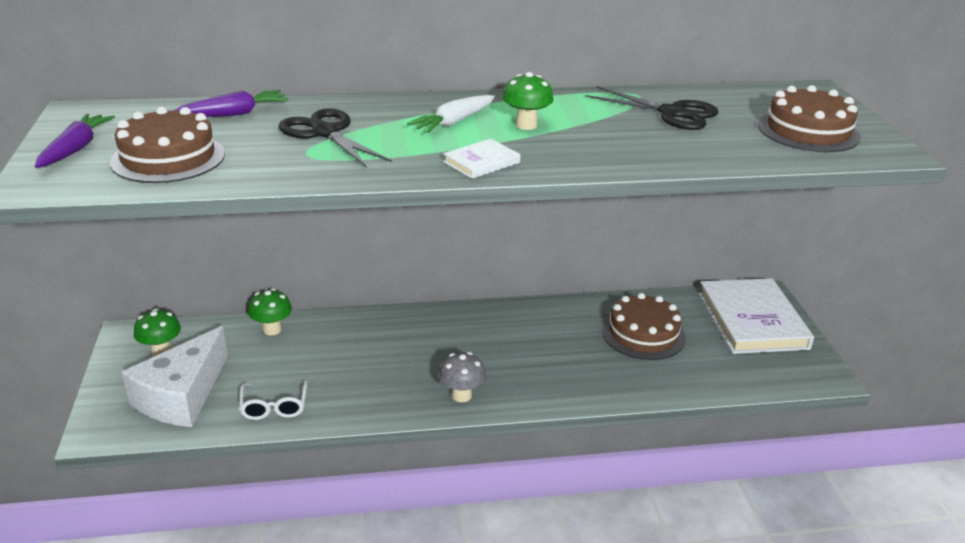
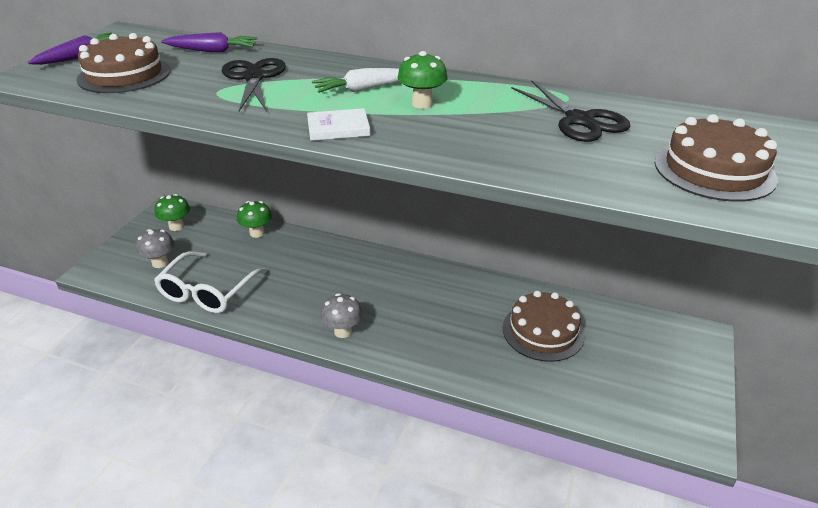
camera: 30 degrees right, 5 degrees up
white cheese [121,326,228,427] -> grey mushroom [136,229,175,268]
white glasses [239,379,307,420] -> white glasses [154,251,267,313], size x1.66
white book [699,278,814,354] -> none

